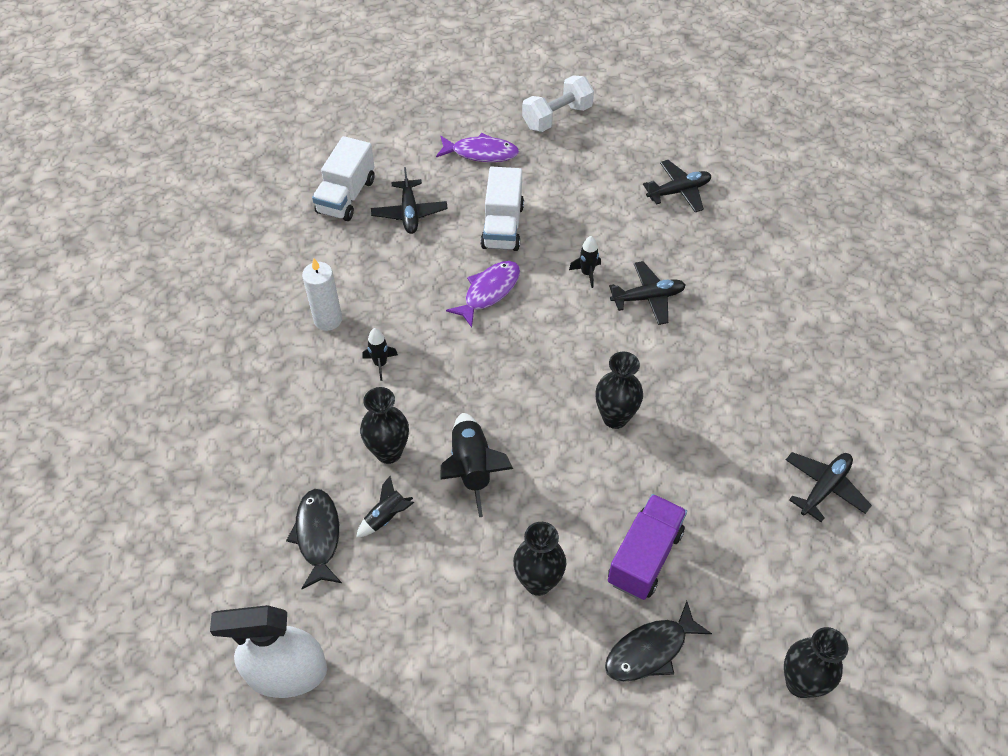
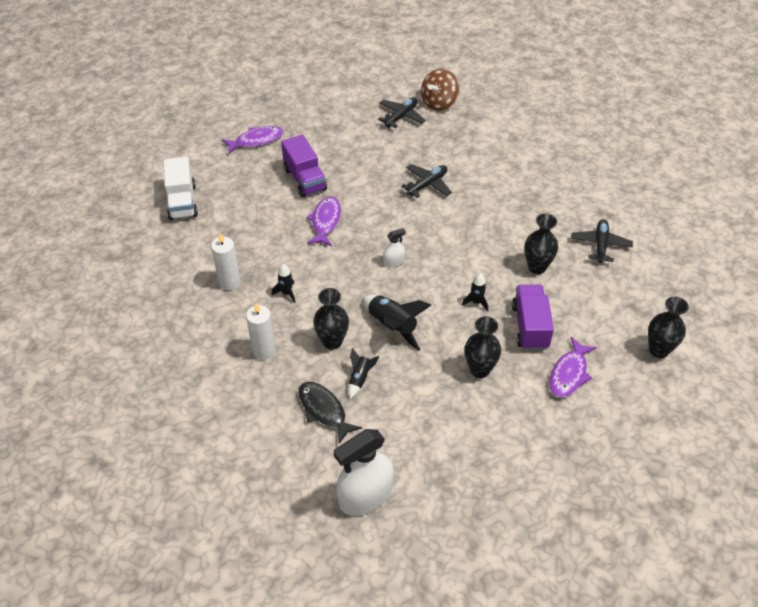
camera: 30 degrees left, 5 degrees down
black plane [371,167,448,234] -> none
white truck [481,167,524,251] -> purple truck [281,135,327,197]
white dumbbell [522,75,594,132] -> none
black rocket [569,236,601,288] -> black rocket moved to [462,273,488,311]
black vase [595,352,643,429] -> black vase moved to [525,213,558,274]
black fish [605,601,712,682] -> purple fish [549,337,597,398]
none -> white candle [246,303,276,360]
none -> white spray bottle [383,228,406,268]
none -> brown spinning top [421,69,459,111]

